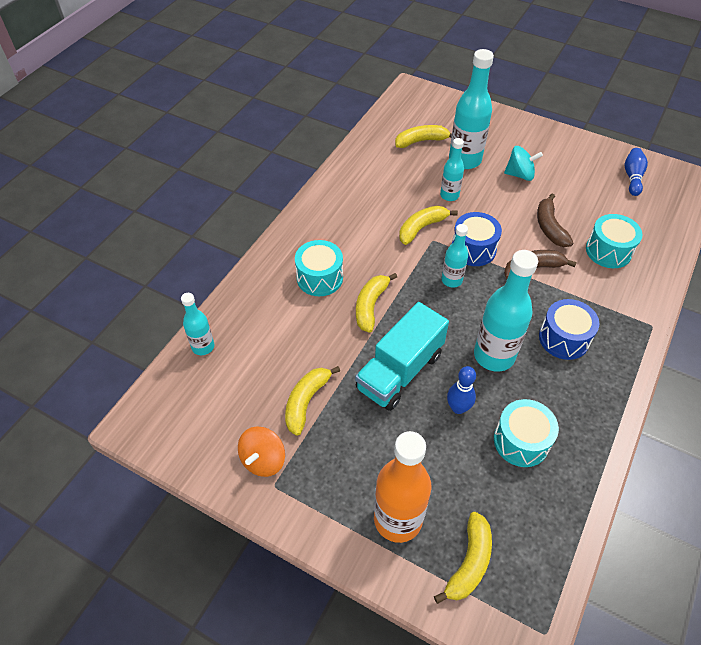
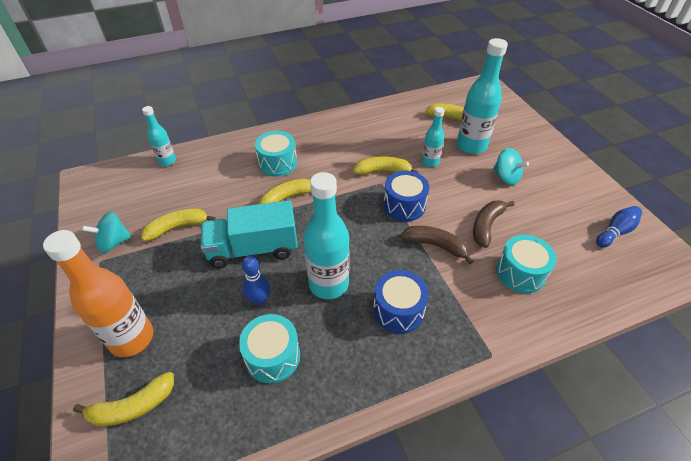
camera: 40 degrees right, 5 degrees down
orange spinning top [238,427,285,477] -> turquoise spinning top [82,211,132,253]
turquoise bottle [442,224,468,288] -> none

